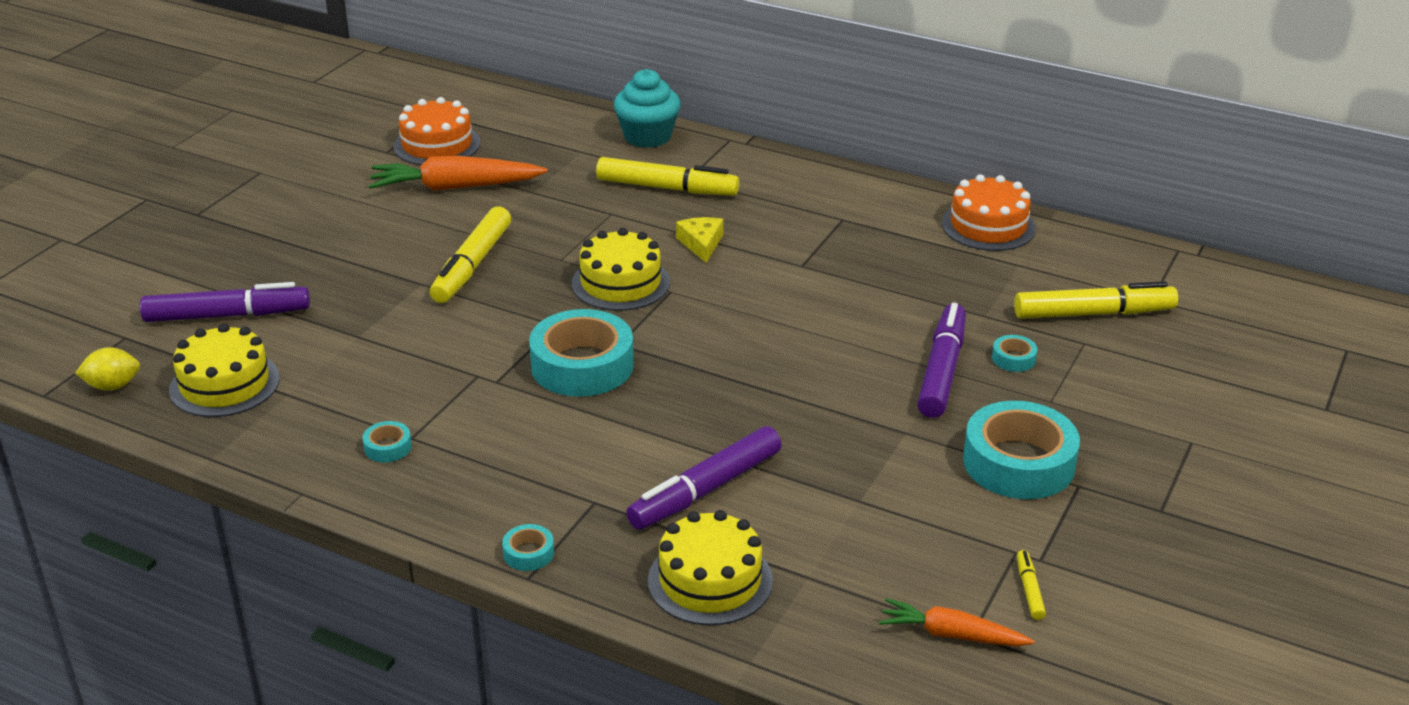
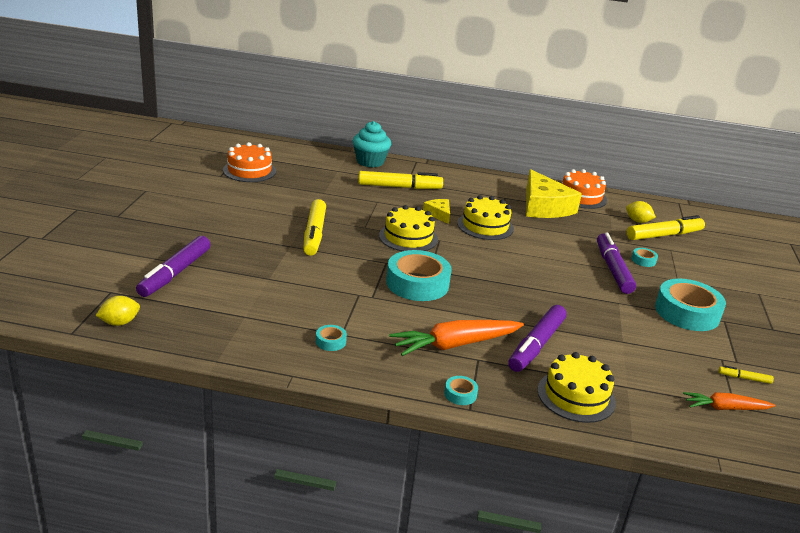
camera: 20 degrees left, 5 degrees down
purple marker [140,282,310,322] -> purple marker turned 135 degrees clockwise [136,236,211,297]
yellow cake [169,324,280,417] -> yellow cake moved to [457,195,514,240]
orange carrot [369,156,548,191] -> orange carrot moved to [389,320,524,356]
yellow marker [1017,550,1046,620] -> yellow marker turned 60 degrees counterclockwise [719,366,774,384]
none -> yellow cheese [526,169,582,218]
none -> yellow lemon [626,201,656,223]

